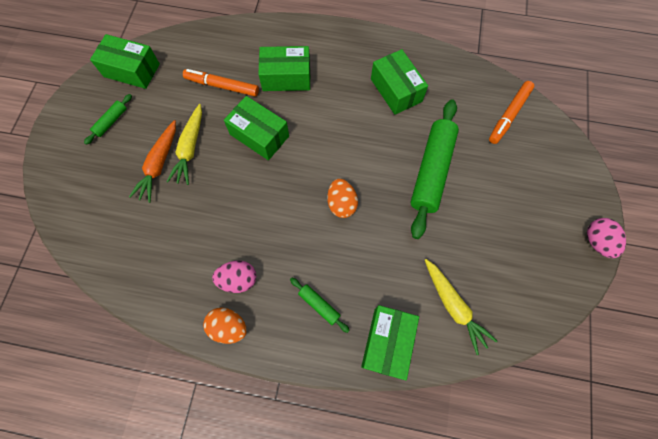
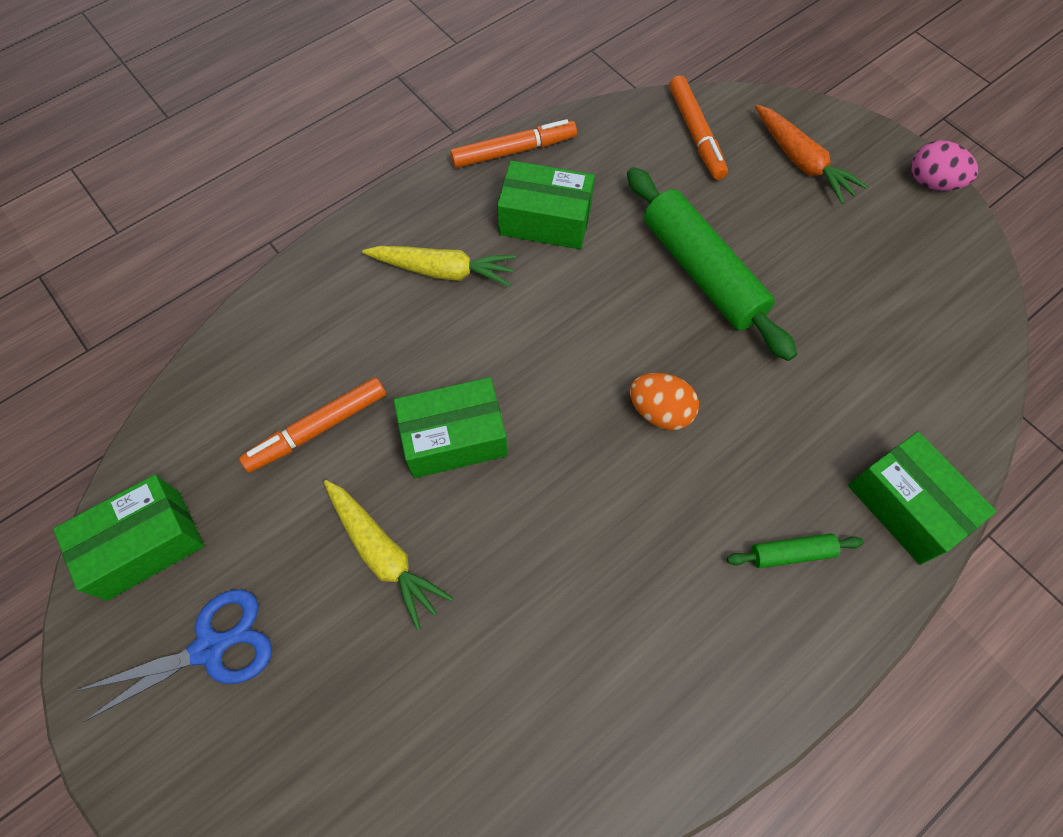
camera: 50 degrees left, 5 degrees down
green rolling pin [84,94,132,145] -> blue scissors [76,589,272,722]
orange carrot [129,120,176,203] -> orange carrot moved to [755,105,868,204]
orange egg [203,308,247,344] -> none
pink egg [212,261,256,293] -> none
green box [258,46,310,91] -> none
yellow carrot [425,259,497,355] -> yellow carrot moved to [362,246,516,287]
none -> orange marker [450,119,577,168]

